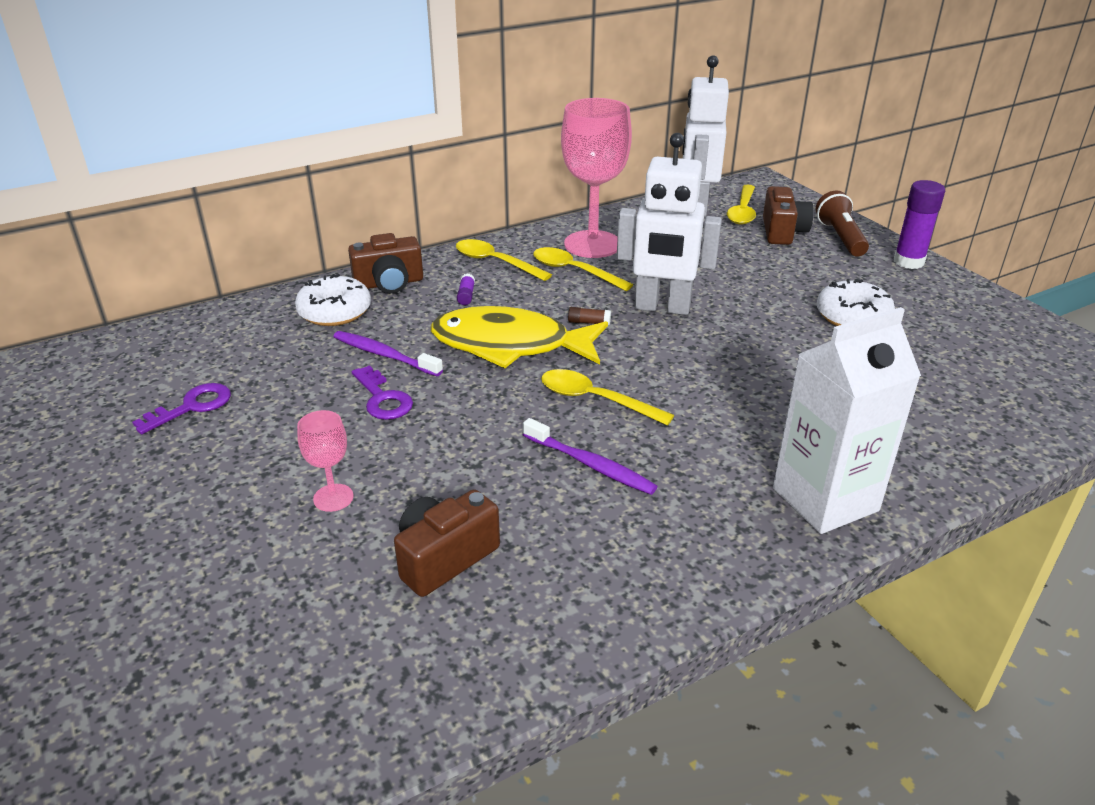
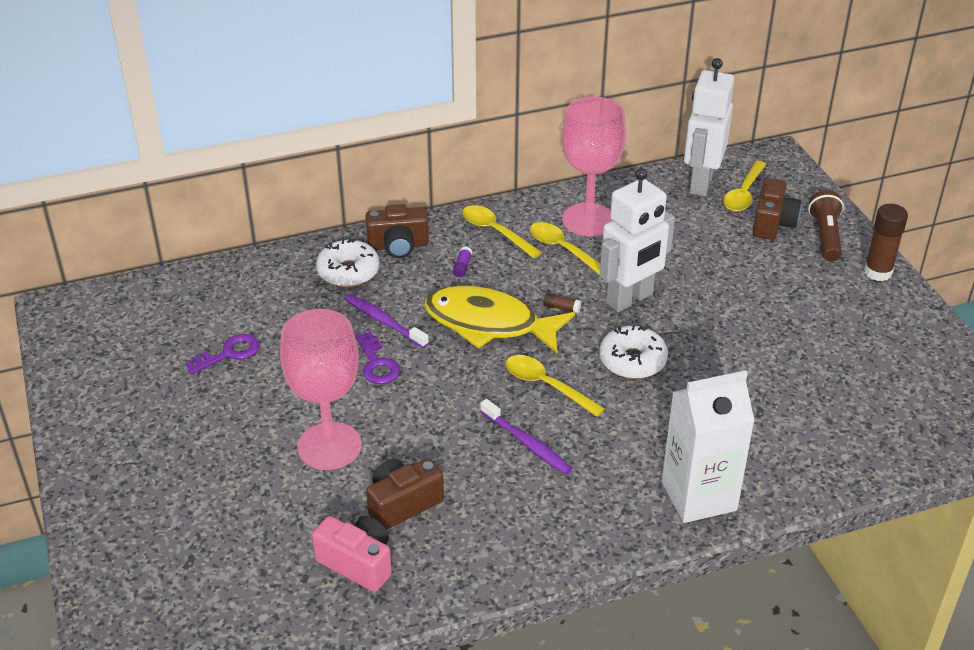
camera: 10 degrees right, 5 degrees up
pink goblet [297,410,353,512] -> pink goblet [280,309,362,470], size x2.16
white robot [617,133,722,315] -> white robot turned 60 degrees counterclockwise [600,168,675,312]
white donut [817,279,895,326] -> white donut moved to [599,325,668,379]
purple glue stick [894,180,945,269] -> brown glue stick [864,204,908,281]
none -> pink camera [312,516,392,592]

